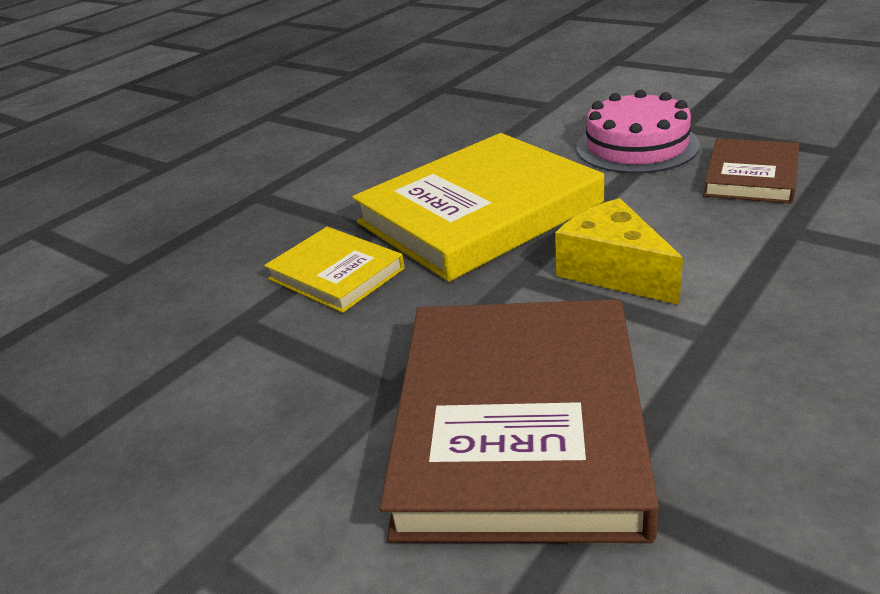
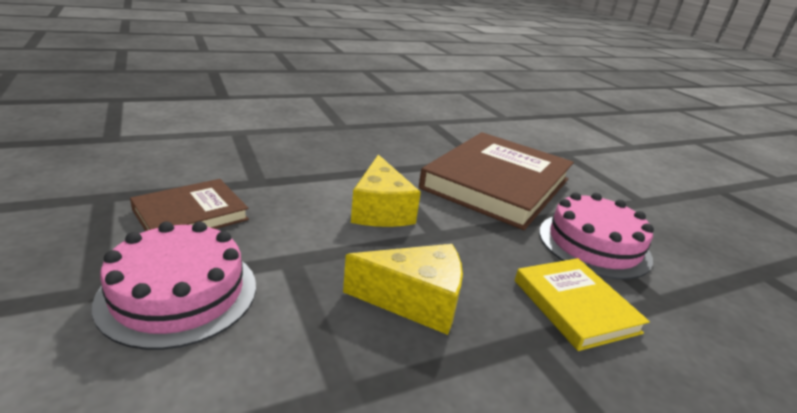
camera: 160 degrees left, 5 degrees down
yellow book [352,133,604,282] -> yellow cheese [343,244,463,335]
none -> pink cake [539,192,654,279]

